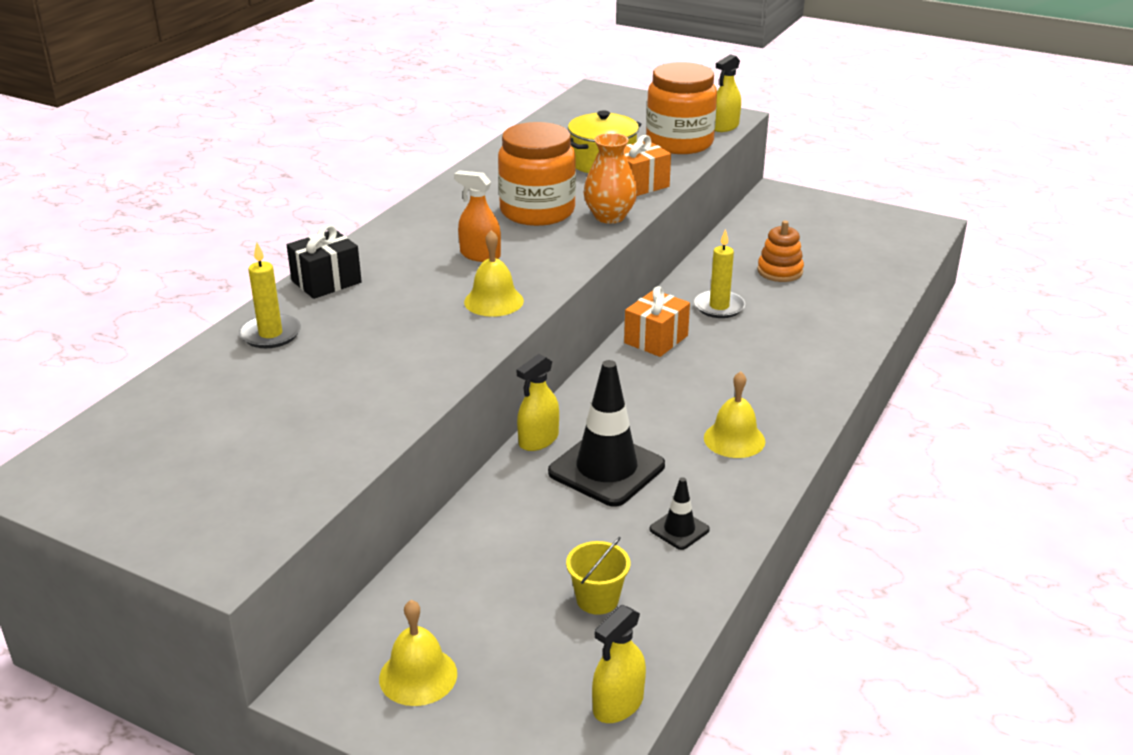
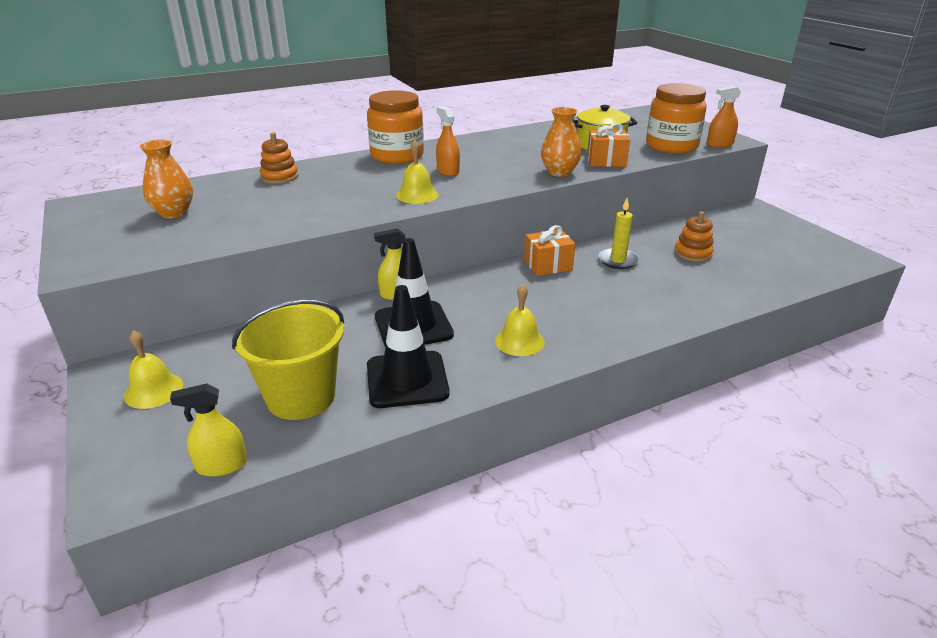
camera: 35 degrees right, 0 degrees up
yellow candle [239,242,301,348] -> orange stacking toy [260,132,298,184]
black gift [287,225,362,299] -> none
orange jar [498,122,576,226] -> orange jar moved to [367,90,424,164]
yellow bucket [566,537,630,615] -> yellow bucket [232,300,344,420], size x2.07
black traffic cone [650,477,710,550] -> black traffic cone [367,285,449,408], size x2.10
yellow spray bottle [714,54,741,132] -> orange spray bottle [707,86,741,148]
none -> orange vase [140,140,193,218]

